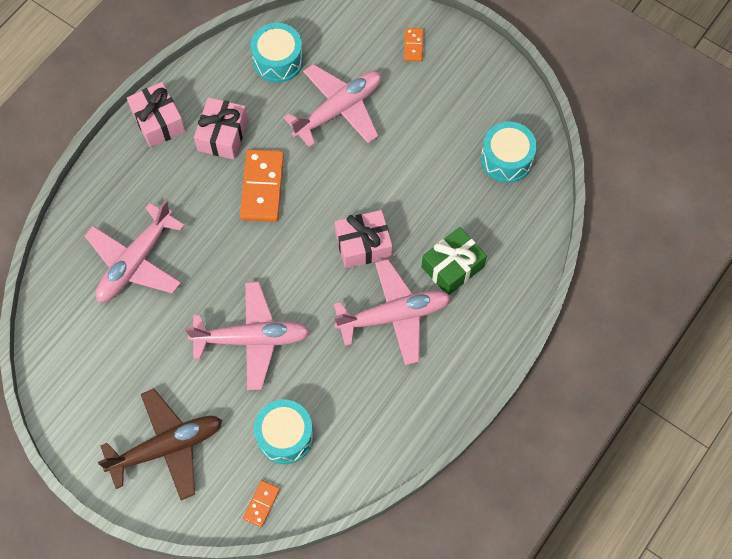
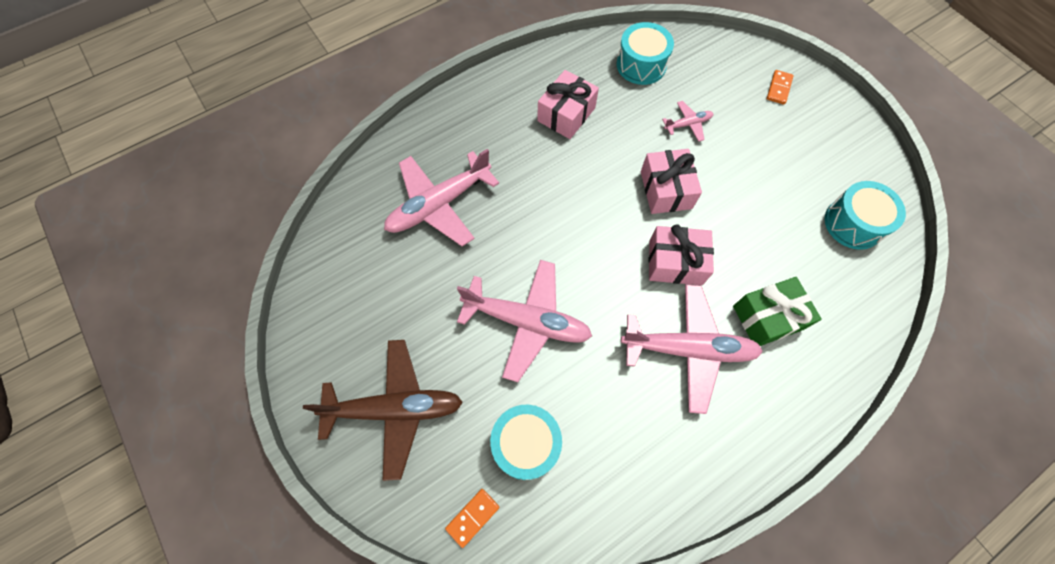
camera: 20 degrees right, 0 degrees up
pink gift [127,82,186,148] -> pink gift moved to [641,149,702,214]
orange domino [240,149,284,222] -> none
pink plane [283,64,382,148] -> pink plane [662,101,713,142], size x0.47

